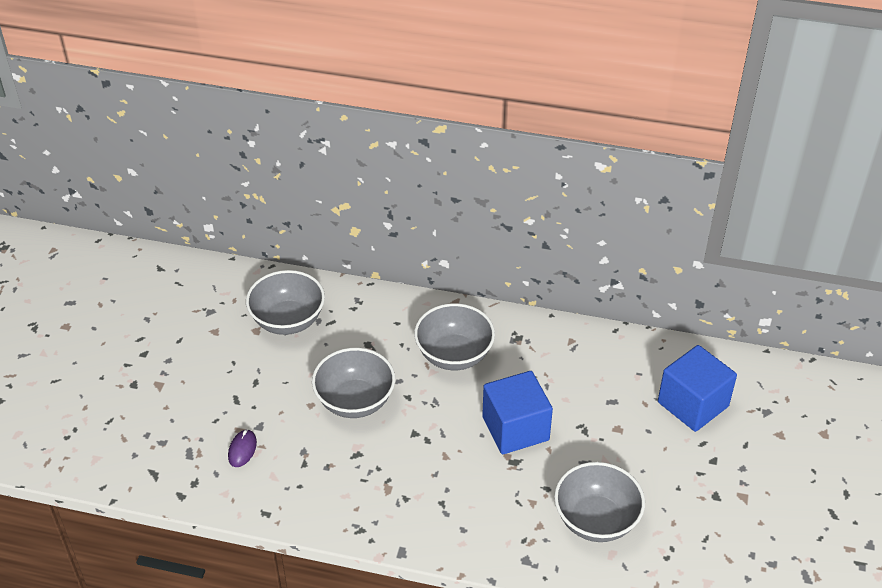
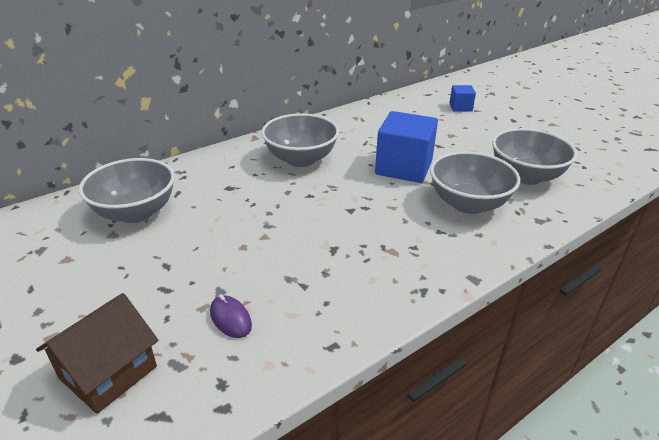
camera: 50 degrees left, 10 degrees down
grey bowl [312,348,395,418] -> grey bowl moved to [430,151,520,214]
blue cube [658,345,737,432] -> blue cube [449,85,476,112], size x0.50
none -> brown house [36,293,159,414]

